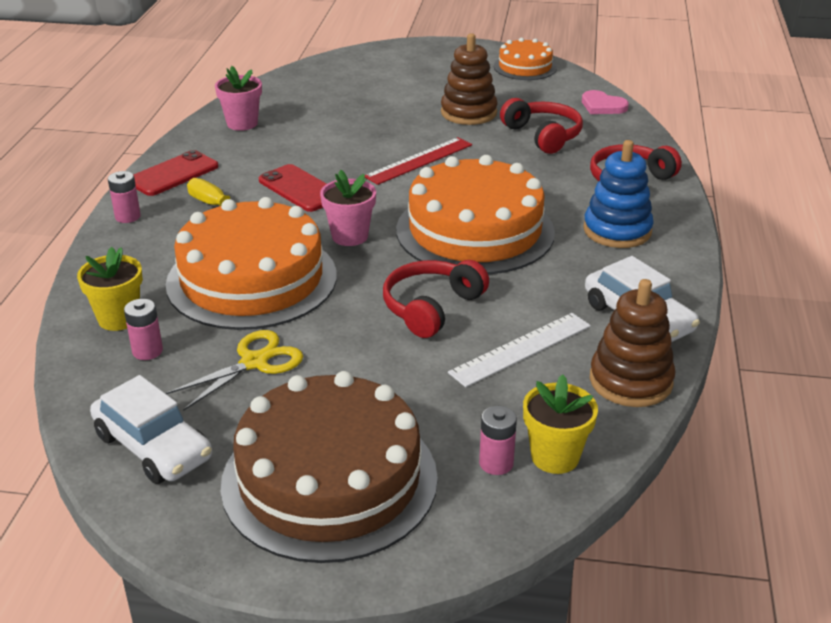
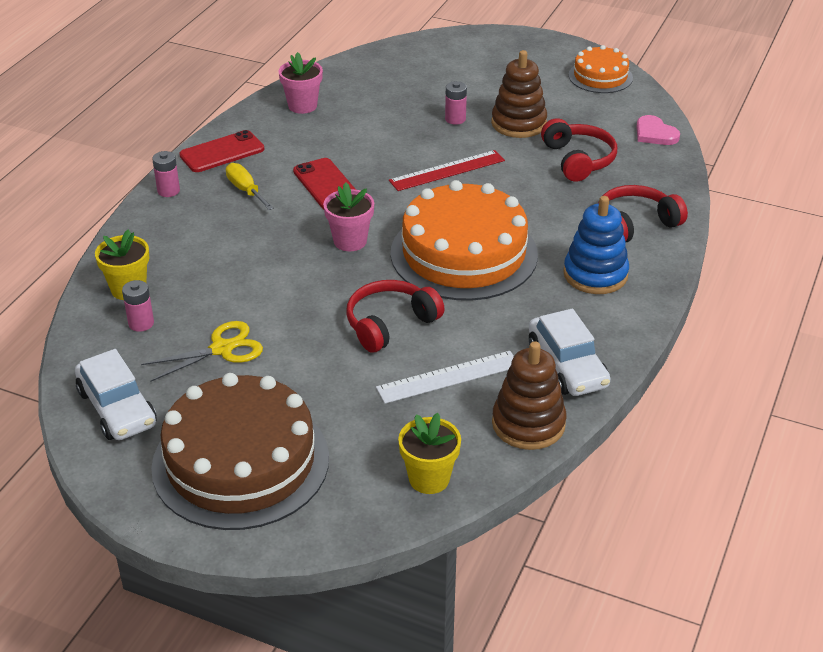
camera: 15 degrees right, 5 degrees up
orange cake [166,197,337,330] -> none
pink battery [479,406,517,475] -> pink battery moved to [445,81,467,125]

